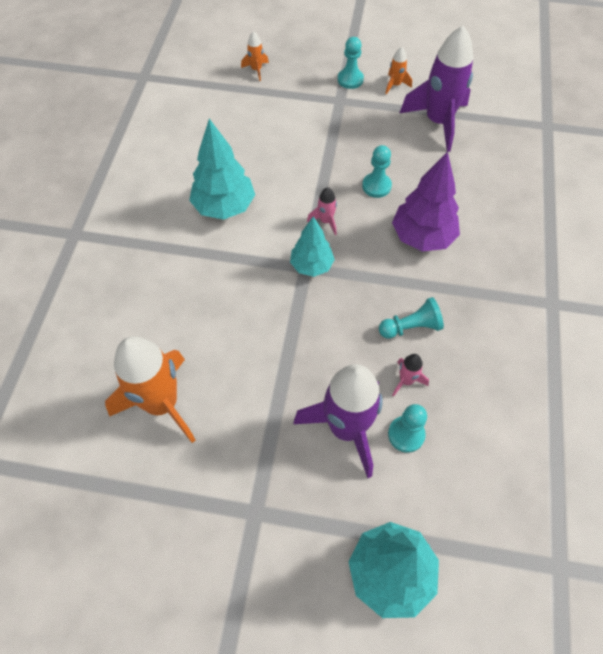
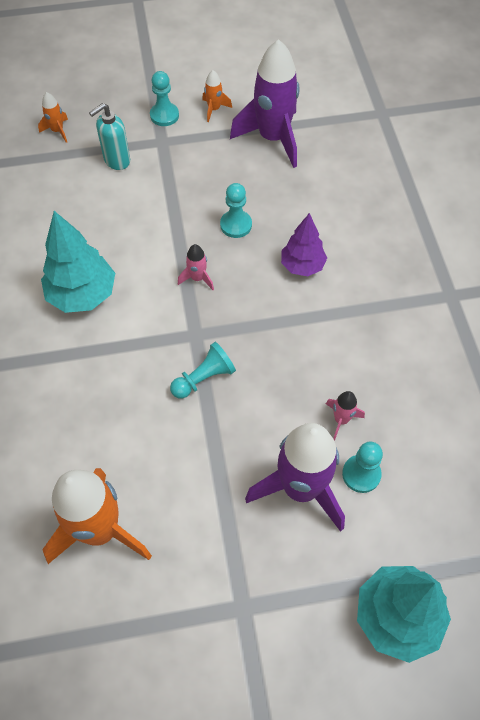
camera: 20 degrees left, 0 degrees up
turquoise tree [290,217,335,277] -> none
turquoise pawn [379,297,444,339] -> turquoise pawn moved to [170,342,236,399]
purple tree [392,151,460,252] -> purple tree [281,213,327,276], size x0.65
none -> turquoise soap dispenser [89,103,130,170]

